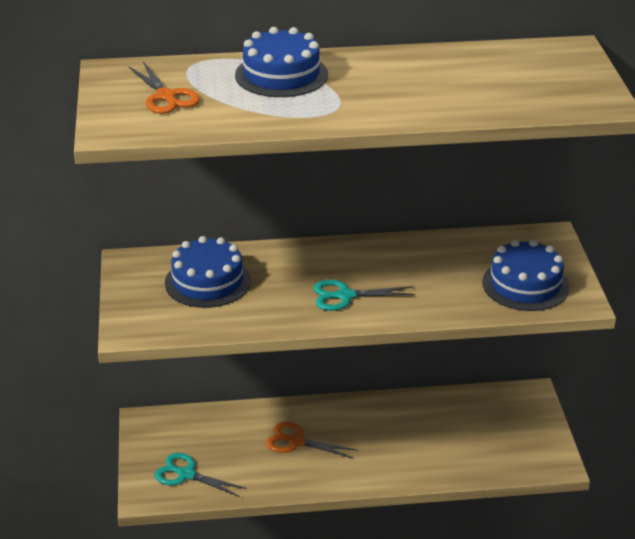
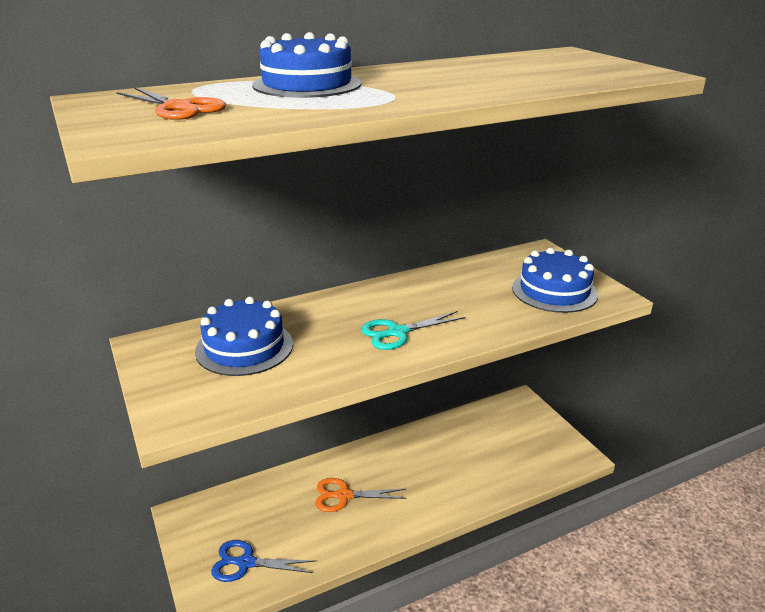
camera: 20 degrees left, 5 degrees down
turquoise scissors [154,453,247,497] -> blue scissors [211,540,316,582]

